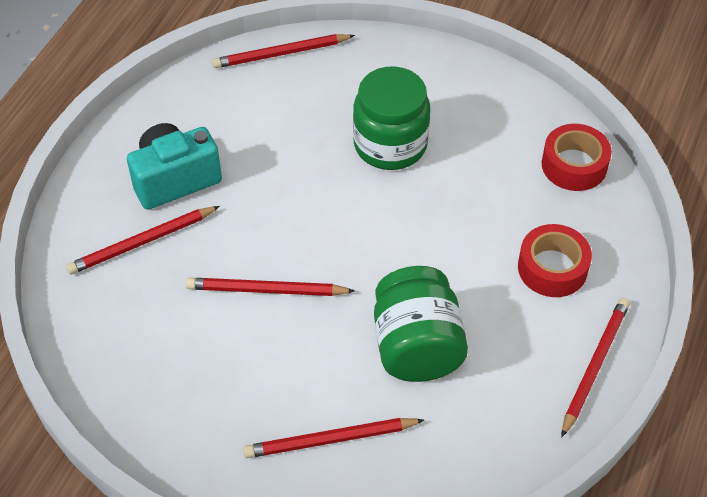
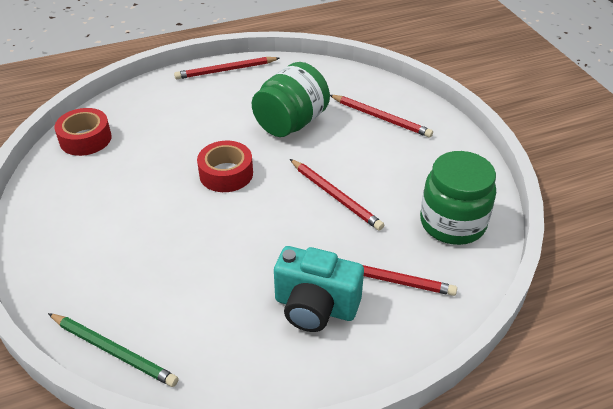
camera: 135 degrees left, 10 degrees down
red pencil [212,34,355,68] -> green pencil [48,313,178,387]
green jar [353,66,430,170] -> green jar moved to [420,151,496,245]
red tape [518,224,592,297] -> red tape moved to [197,141,253,192]

